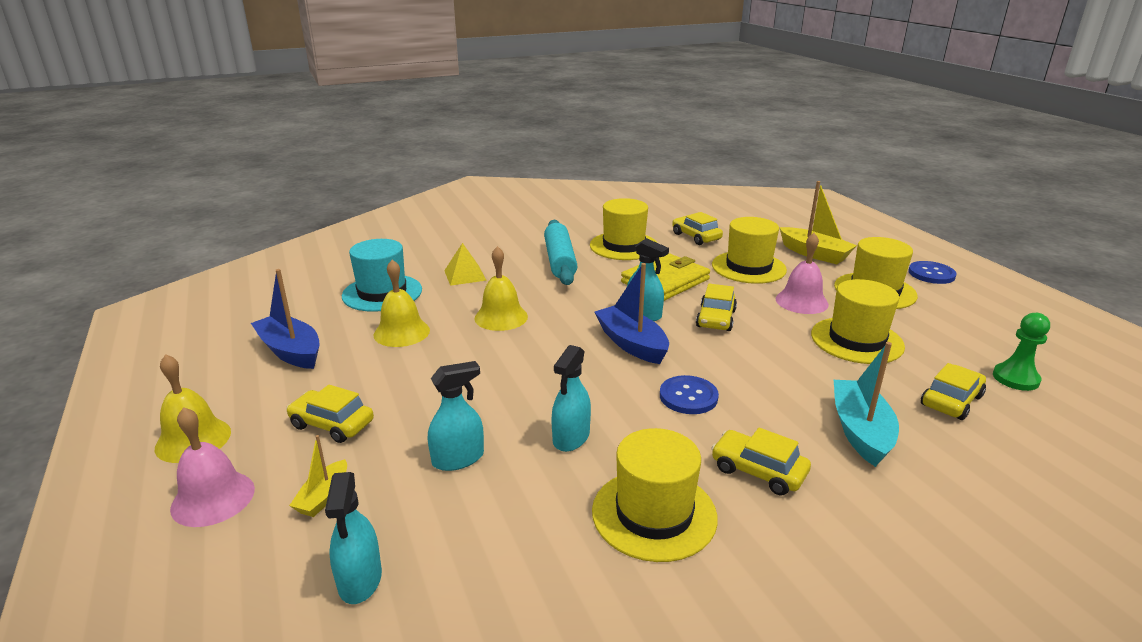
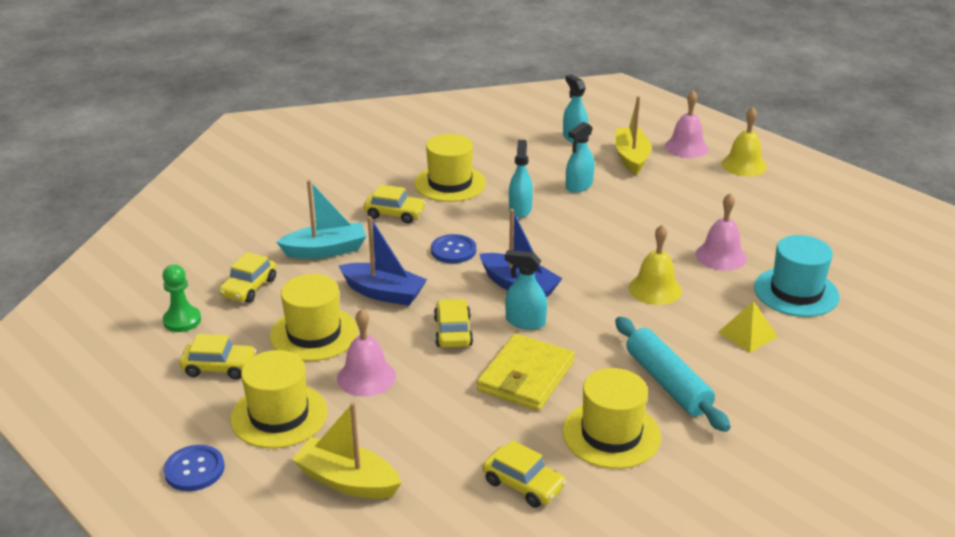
camera: 160 degrees right, 5 degrees up
blue boat [251,269,319,369] -> blue boat moved to [339,216,427,306]
yellow car [286,385,374,443] -> yellow car moved to [179,334,257,380]
yellow boat [289,435,347,517] -> yellow boat [615,96,651,175], size x1.79
yellow bell [374,260,430,347] -> pink bell [695,193,747,271]
yellow hat [712,217,787,284] -> none
turquoise boat [834,342,899,467] -> turquoise boat turned 90 degrees counterclockwise [277,180,366,259]

